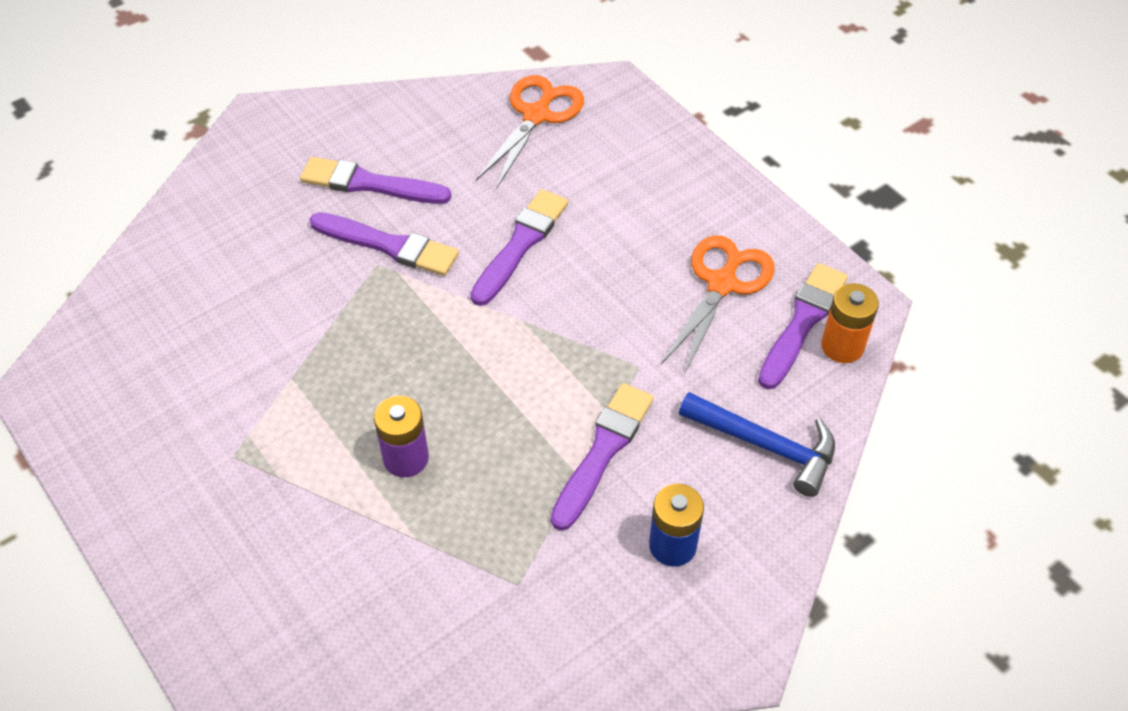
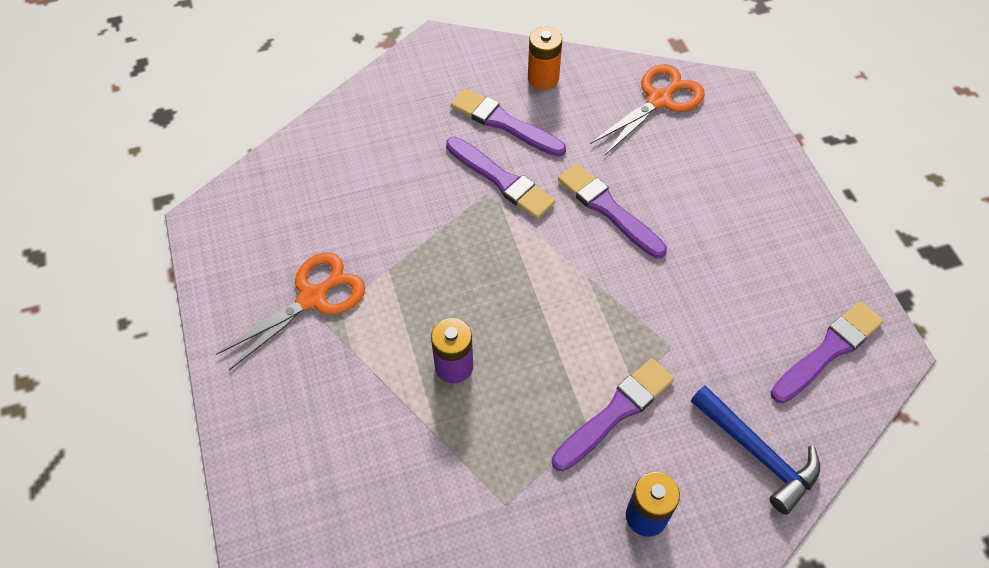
camera: 20 degrees right, 5 degrees up
purple brush [470,189,568,306] -> purple brush turned 90 degrees counterclockwise [558,163,667,258]
orange scissors [661,235,774,375] -> orange scissors moved to [216,252,365,371]
orange battery [821,283,879,363] -> orange battery moved to [528,27,562,90]

